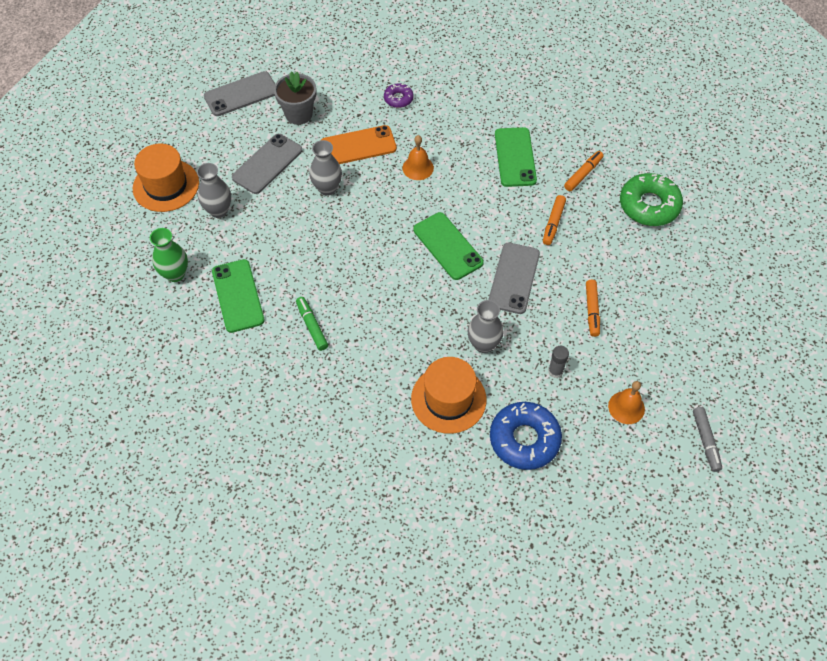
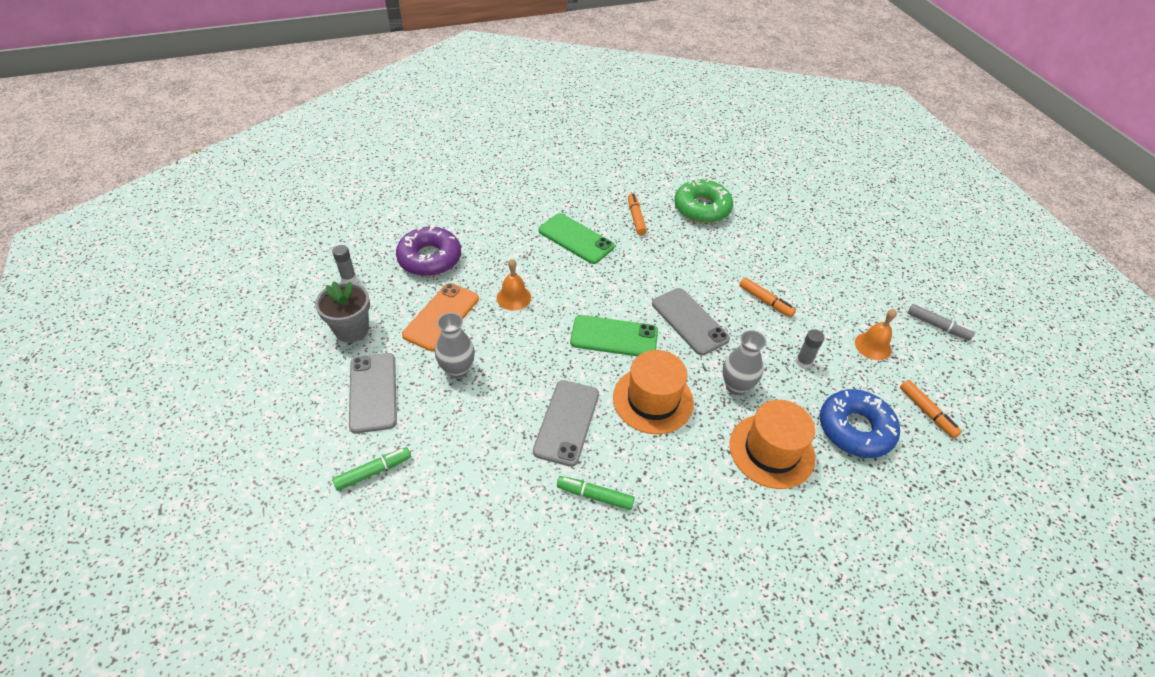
camera: 50 degrees left, 10 degrees down
orange hat [133,144,199,212] -> orange hat moved to [613,350,694,434]
green vase [150,228,188,282] -> none
grey vase [197,163,231,218] -> green marker [332,447,411,491]
grey phone [204,71,275,116] -> grey phone moved to [533,380,599,467]
green phone [212,259,265,333] -> none
purple donut [384,83,414,108] -> purple donut [396,225,461,276], size x1.93
orange marker [543,195,566,245] -> orange marker moved to [900,380,962,438]
none -> grey glue stick [332,245,356,282]

